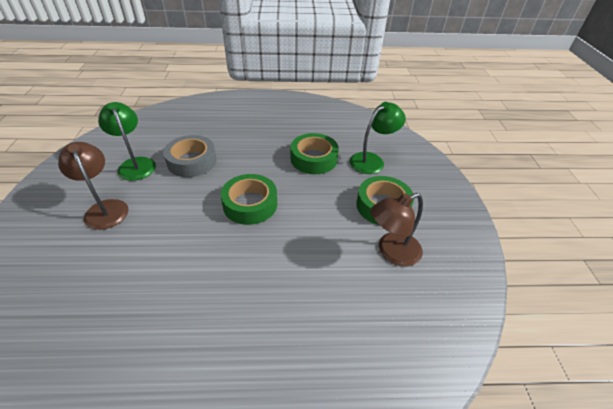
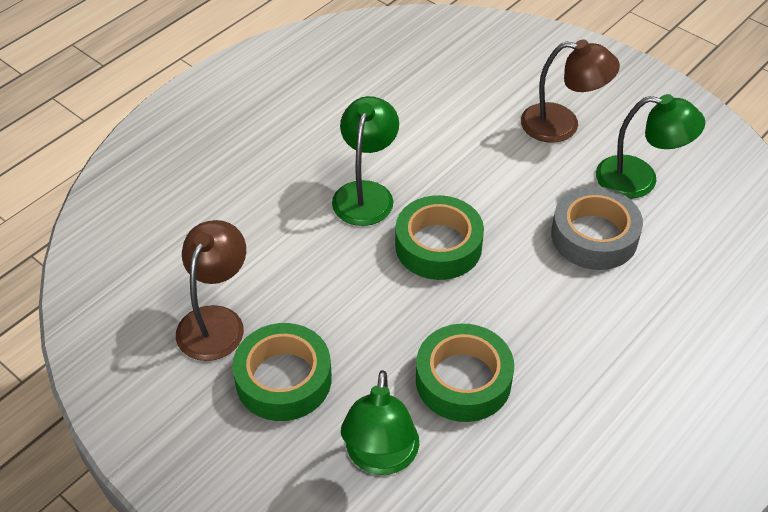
camera: 135 degrees right, 5 degrees up
none -> green lamp [332,96,399,226]

